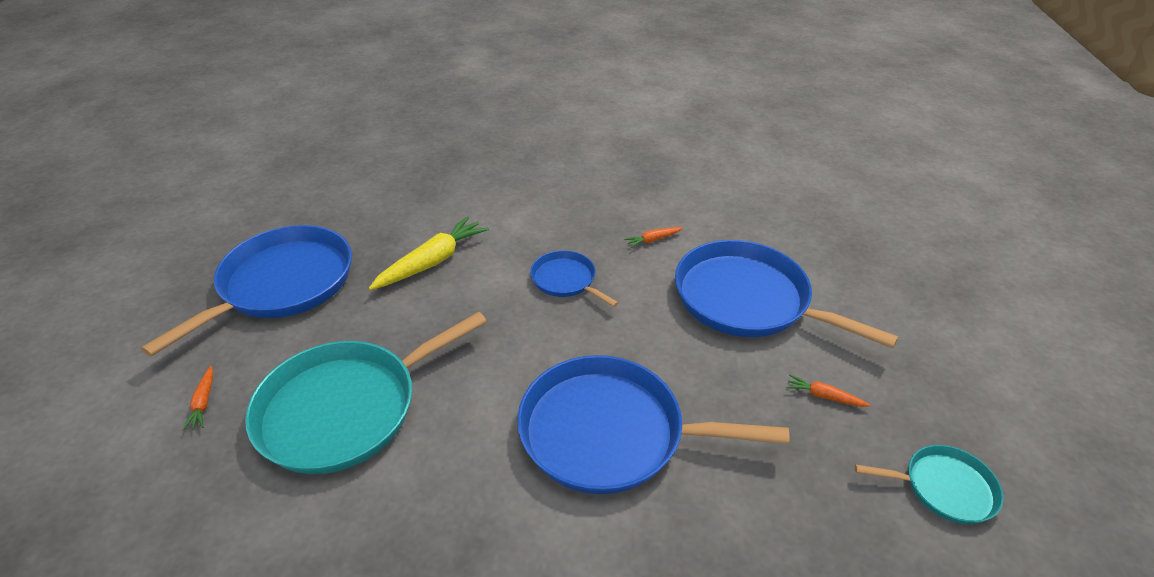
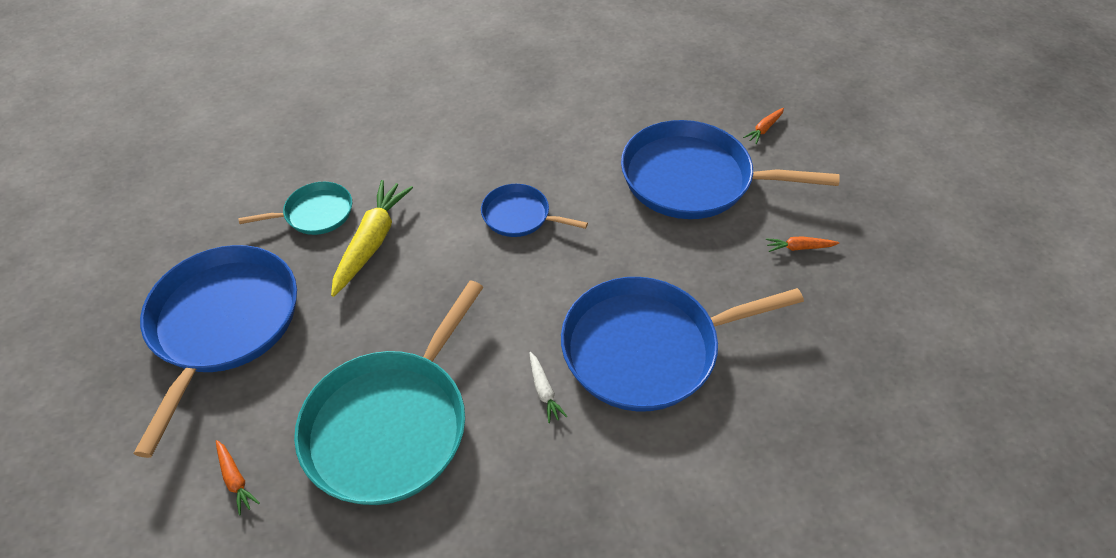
camera: 25 degrees left, 10 degrees up
orange carrot [624,227,683,248] -> orange carrot moved to [743,108,784,144]
turquoise pan [855,445,1003,524] -> turquoise pan moved to [238,182,352,235]
none -> white carrot [529,352,568,423]

